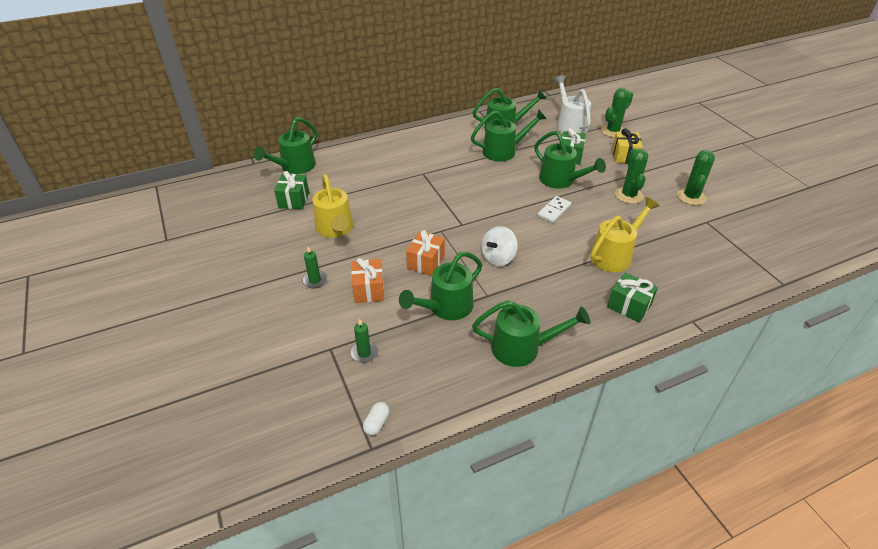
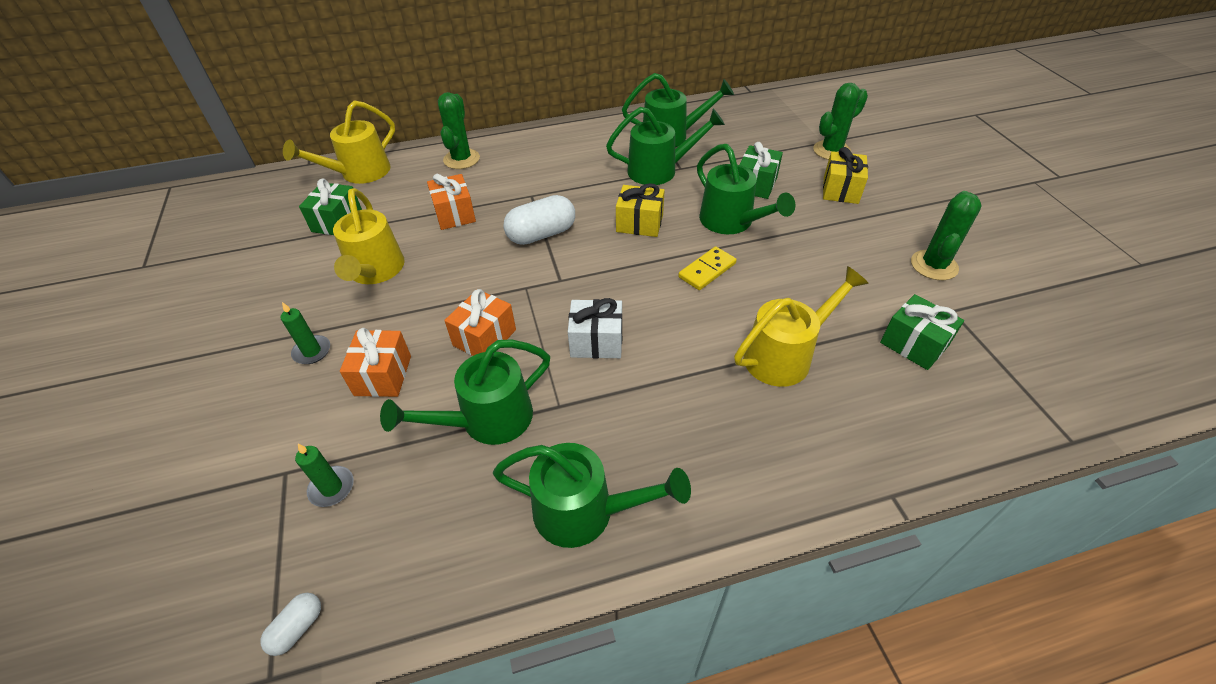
camera: 10 degrees right, 5 degrees up
green watering can [254,117,317,174] -> yellow watering can [283,100,395,184]
white spinning top [481,226,518,266] -> white gift [568,298,622,358]
white domino [537,196,572,223] -> yellow domino [678,246,737,290]
white watering can [554,75,591,134] -> none
green gift [607,272,658,323] -> green gift moved to [880,294,964,370]
green cactus [615,148,648,204] -> green cactus moved to [438,92,480,169]
none -> orange gift [427,174,476,230]
none -> white capsule [503,195,575,245]
none -> yellow gift [616,183,665,237]

